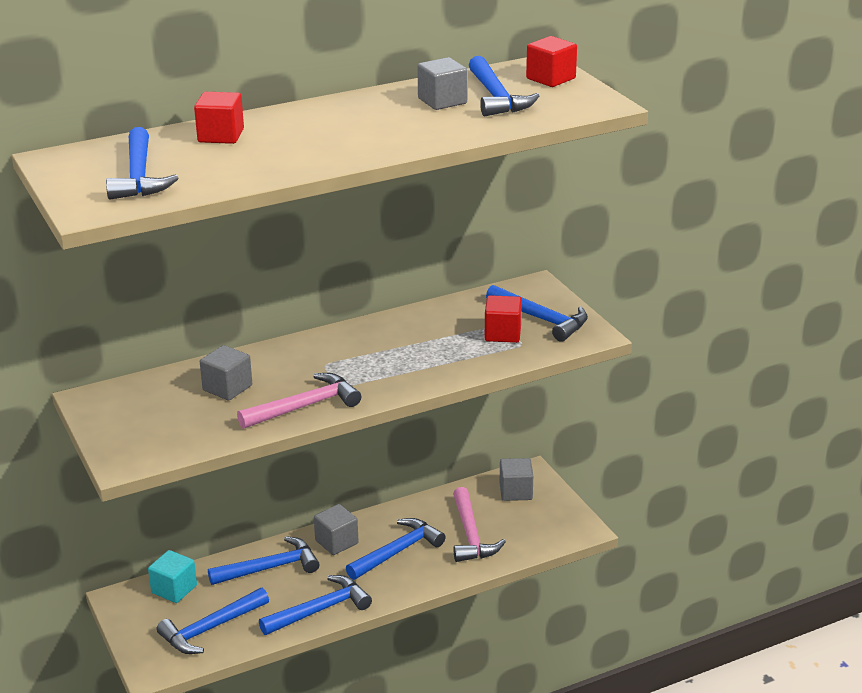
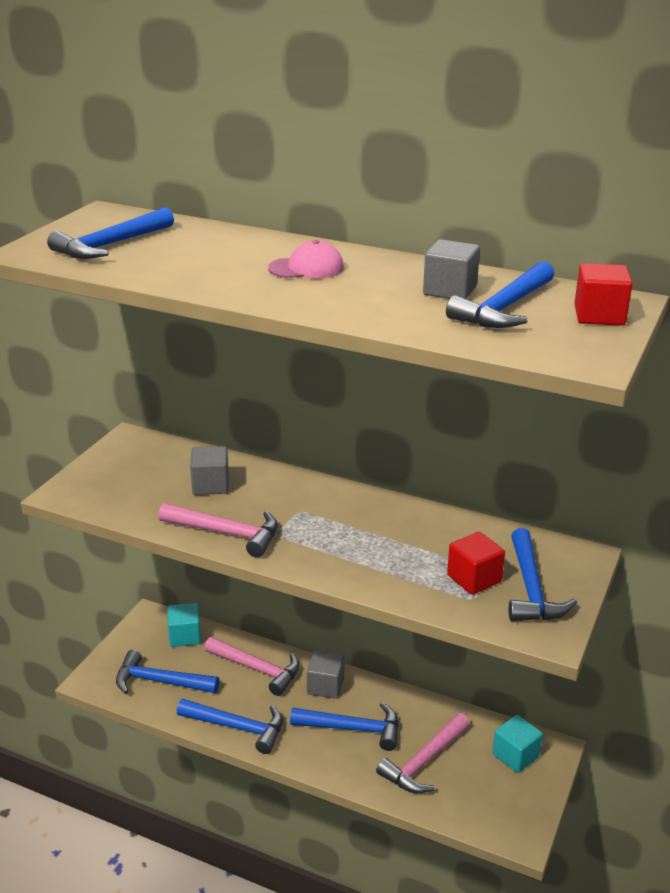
camera: 50 degrees right, 0 degrees up
red cube [194,92,244,144] -> none
blue hammer [208,536,320,585] -> pink hammer [204,637,300,696]
grey cube [500,458,533,501] -> turquoise cube [492,715,543,773]
none -> pink cap [268,240,344,279]

